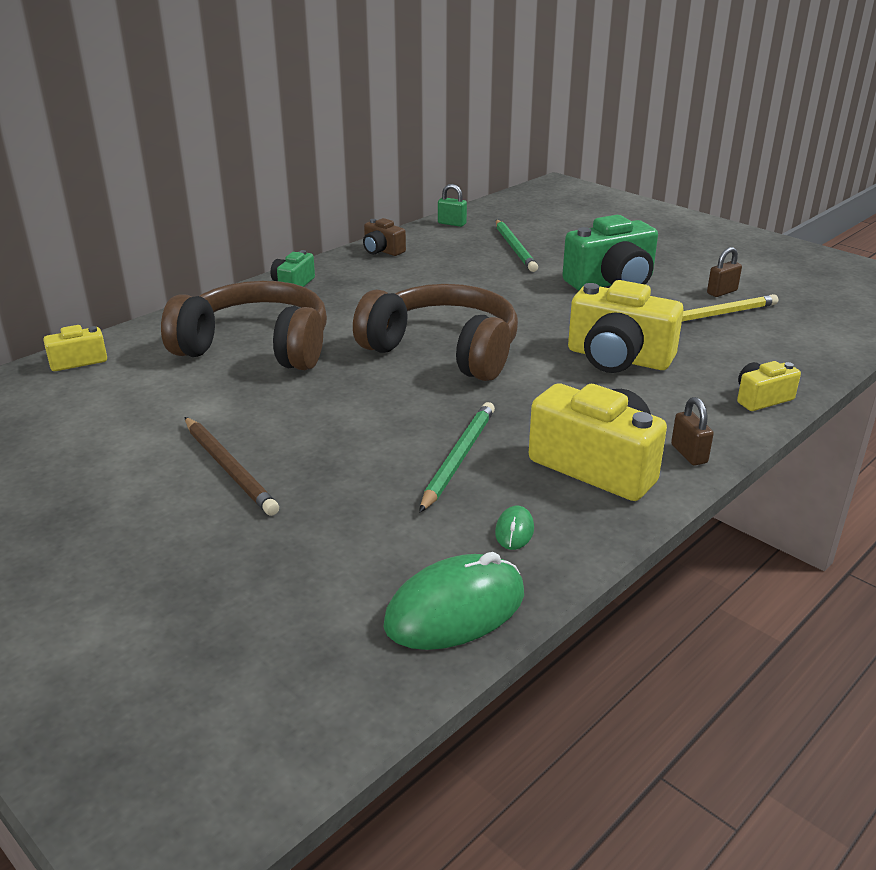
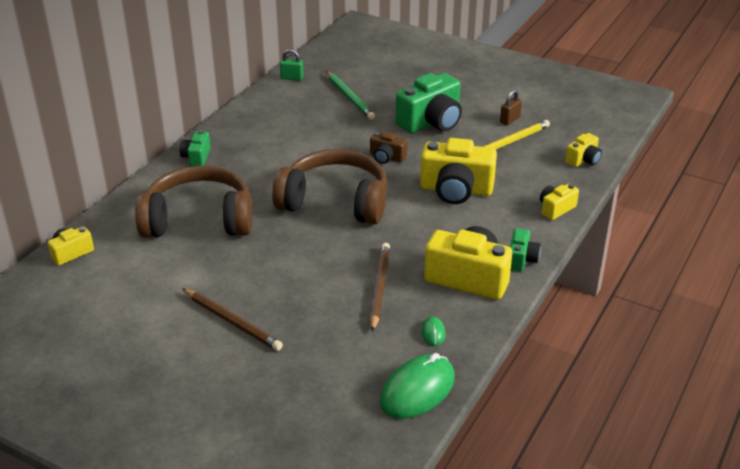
camera: 15 degrees left, 5 degrees up
brown camera [363,218,406,256] -> brown camera moved to [370,131,407,164]
green pencil [419,402,495,513] -> brown pencil [370,243,390,332]
brown padlock [671,397,714,466] -> green camera [510,228,541,271]
none -> yellow camera [565,133,602,167]

